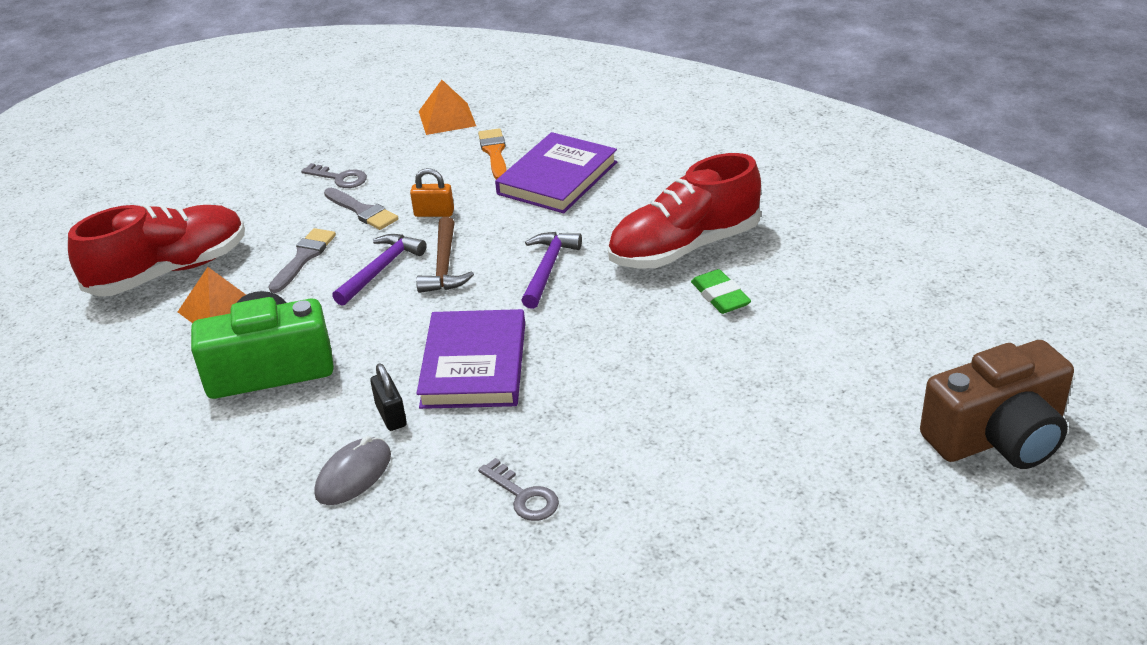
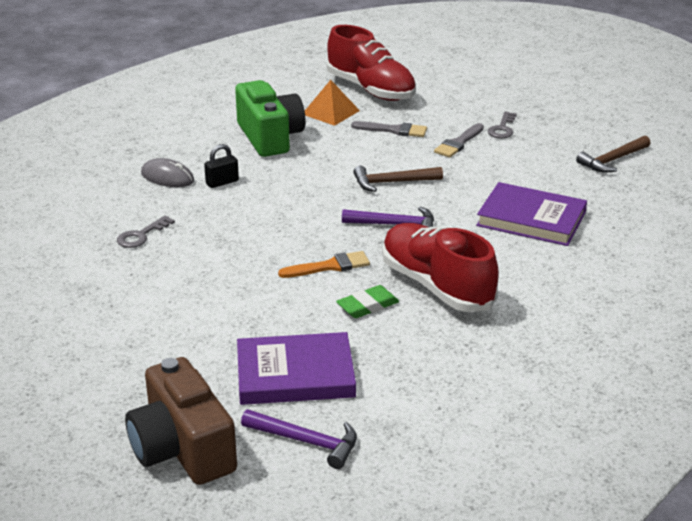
camera: 80 degrees right, 5 degrees down
purple hammer [332,234,427,306] -> purple hammer moved to [241,409,357,469]
orange padlock [410,168,454,217] -> none
purple book [416,309,525,409] -> purple book moved to [237,332,356,405]
orange pyramid [419,80,476,135] -> brown hammer [576,136,651,173]
orange brush [478,128,507,179] -> orange brush moved to [278,251,370,278]

